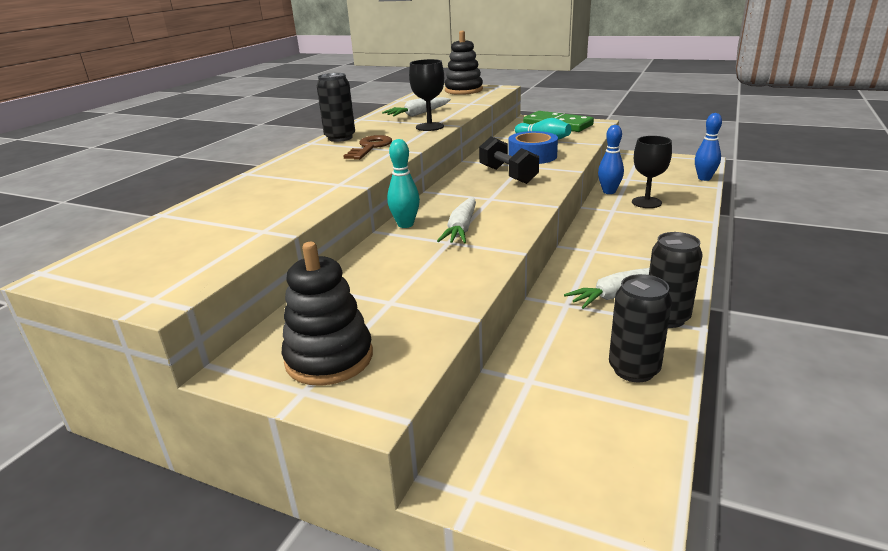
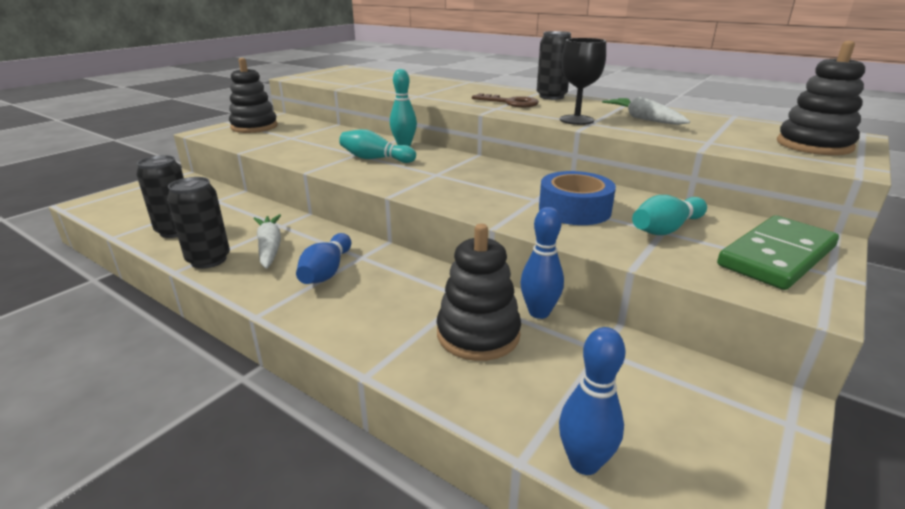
camera: 100 degrees right, 0 degrees up
white carrot [437,197,476,244] -> turquoise bowling pin [339,129,416,163]
black dumbbell [479,137,539,184] -> none
black goblet [632,136,672,208] -> black stacking toy [437,224,521,361]
none -> blue bowling pin [296,233,351,284]

